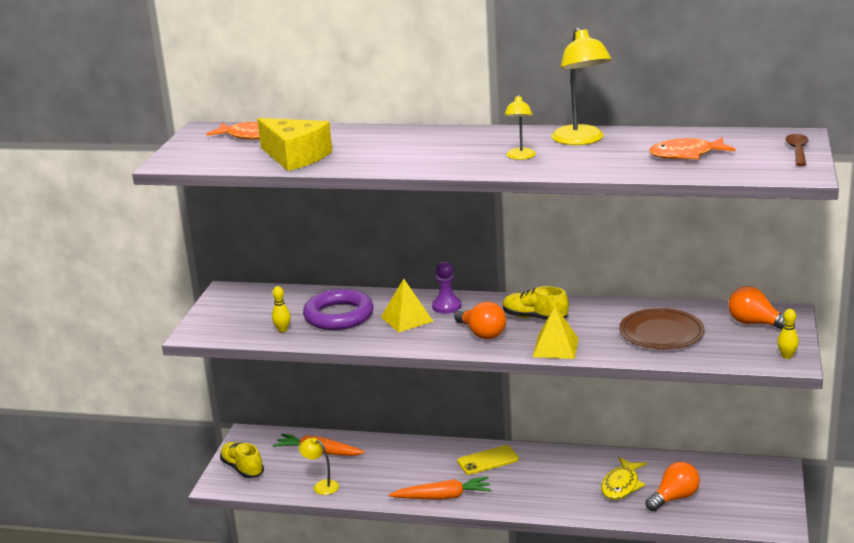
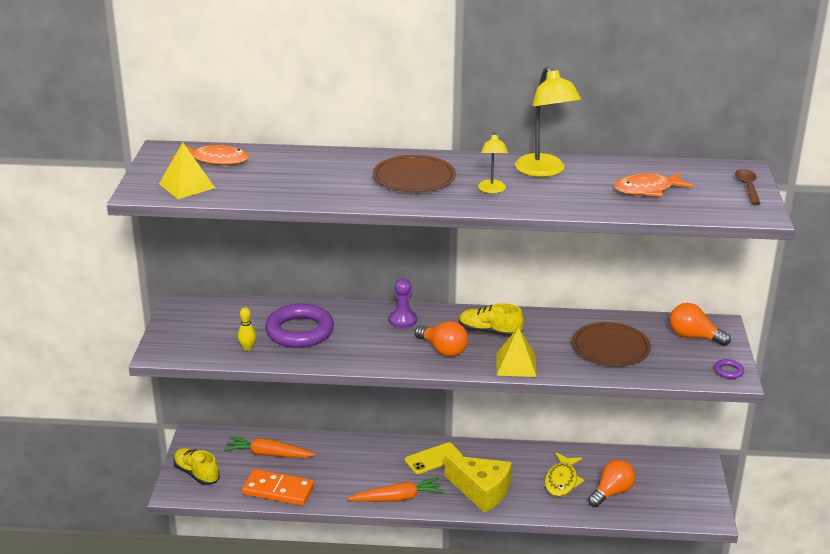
camera: 10 degrees left, 5 degrees up
yellow cheese [257,118,332,171] -> yellow cheese moved to [445,455,512,513]
yellow lamp [299,438,339,495] -> orange domino [242,469,314,506]
yellow pyramid [381,279,434,332] -> yellow pyramid moved to [159,143,215,199]
yellow bowling pin [778,309,799,359] -> purple ring [714,359,744,379]
none -> brown plate [373,155,456,192]

